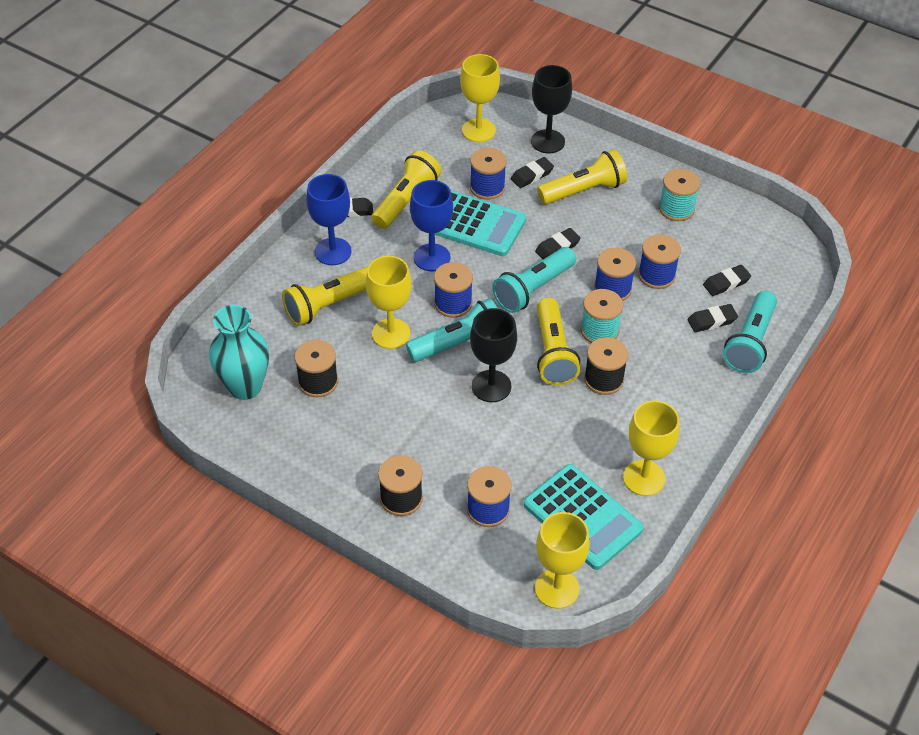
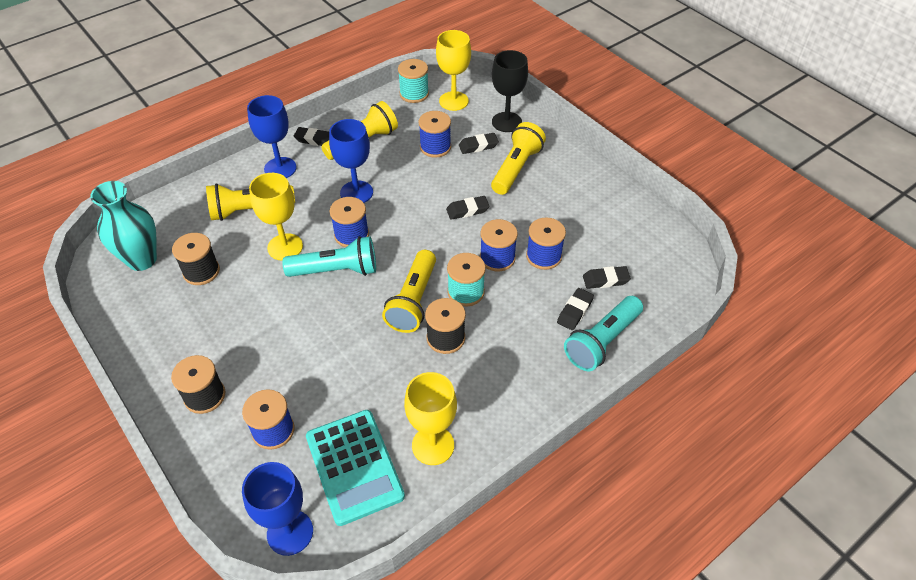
camera: 20 degrees right, 0 degrees up
turquoise calculator [435,190,526,256] -> none
black goblet [470,308,517,402] -> none
turquoise flashlight [492,247,576,313] -> none
yellow goblet [535,512,590,609] -> blue goblet [242,462,313,556]
yellow flashlight [537,149,627,204] -> yellow flashlight turned 60 degrees counterclockwise [491,122,546,195]
turquoise spool [659,169,700,221] -> turquoise spool moved to [398,59,429,103]
black eraser [688,304,738,332] -> black eraser turned 60 degrees counterclockwise [557,288,594,330]

